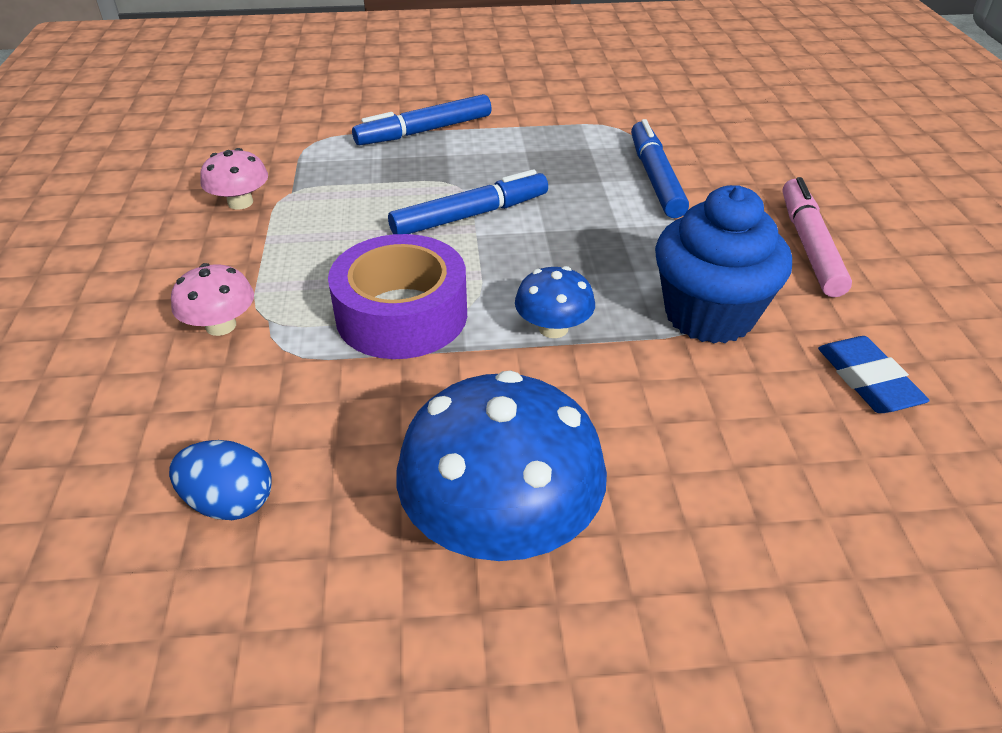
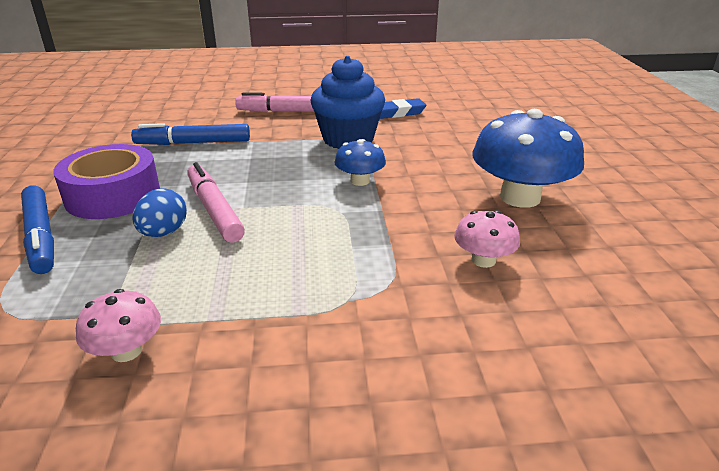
camera: 90 degrees left, 10 degrees down
blue egg [169,440,272,520] -> blue egg moved to [132,188,187,237]
pink mushroom [171,263,254,336] -> pink mushroom moved to [454,210,520,268]
purple tape [328,234,467,359] -> purple tape moved to [53,144,160,219]
blue marker [388,169,548,234] -> pink marker [187,162,245,243]

